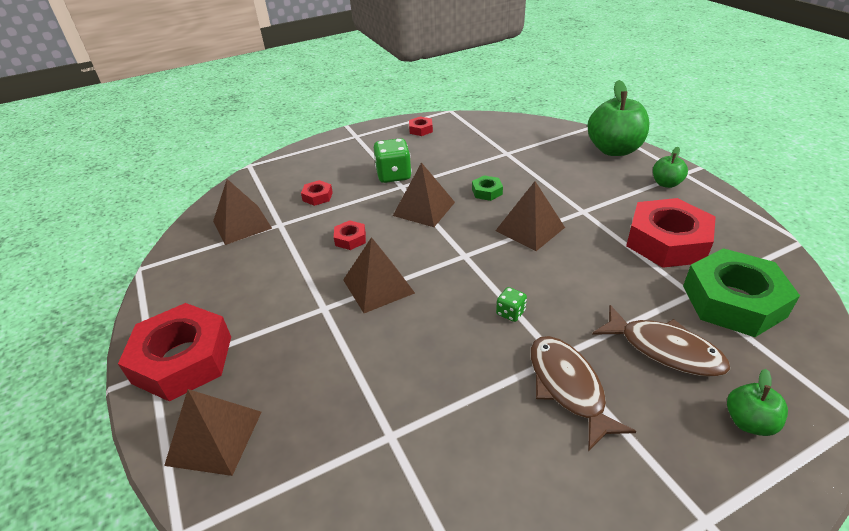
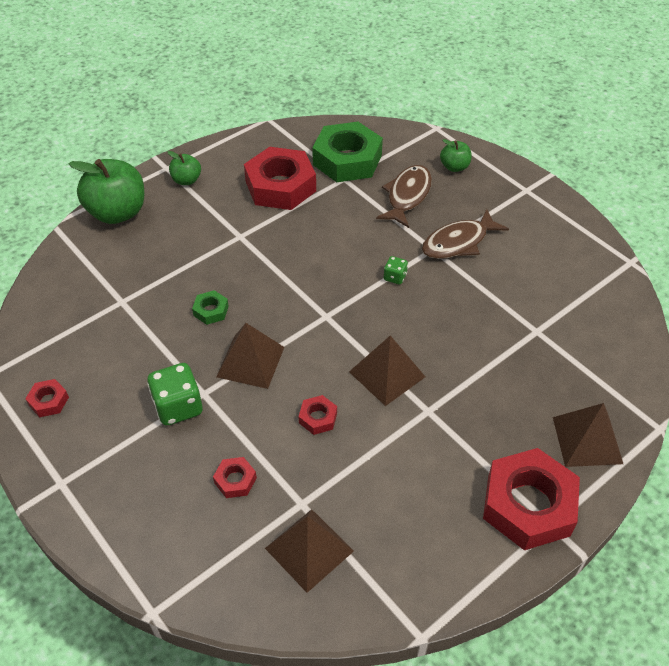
camera: 105 degrees left, 10 degrees up
brown pyramid [495,181,565,251] -> none

